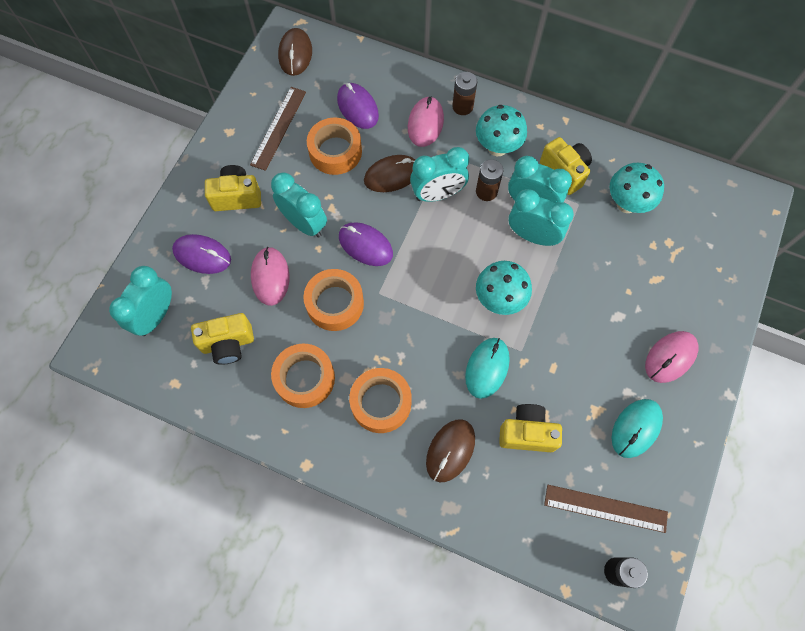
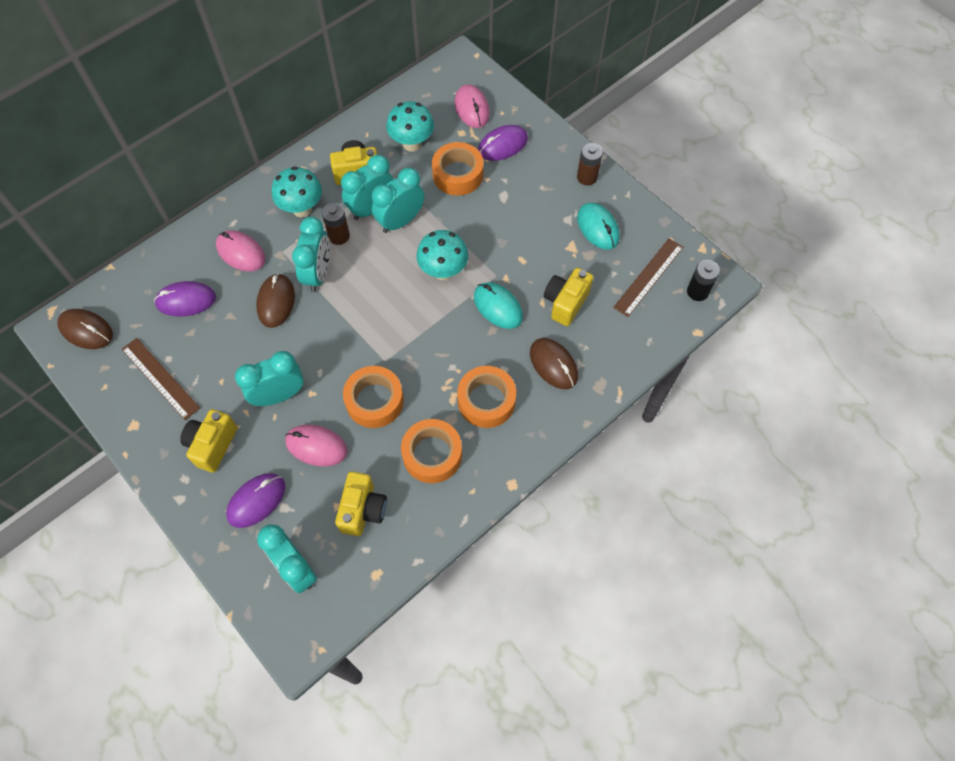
camera: 65 degrees left, 5 degrees down
orange tape [307,118,362,175] -> orange tape moved to [432,142,483,196]
purple mouse [339,222,393,266] -> purple mouse moved to [478,125,528,161]
brown battery [452,72,477,115] -> brown battery moved to [577,143,603,186]
pink mouse [645,331,698,383] -> pink mouse moved to [454,84,490,128]

